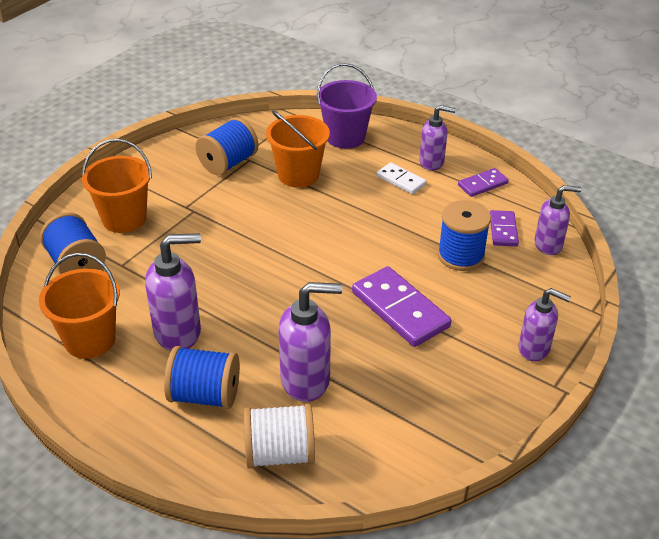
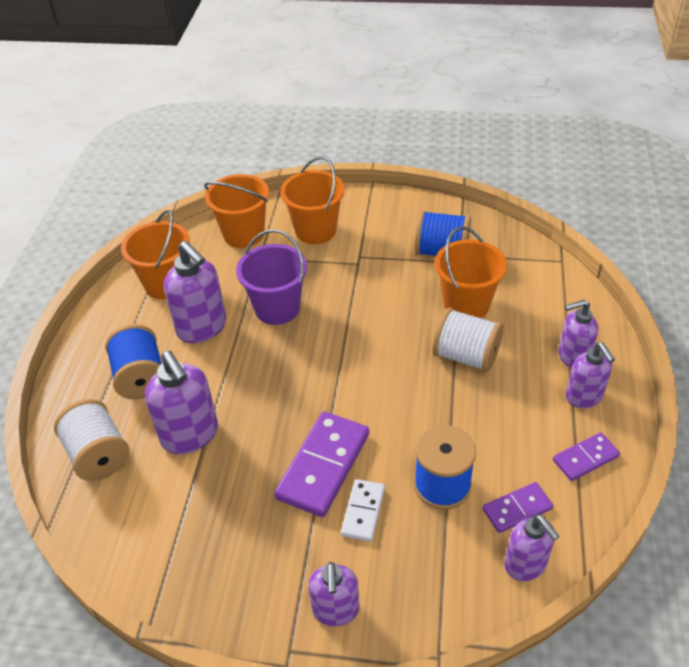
camera: 65 degrees right, 5 degrees up
blue spool [40,212,106,274] -> orange bucket [204,174,269,248]
purple bucket [317,63,377,149] -> purple bucket moved to [236,229,307,325]
white domino [377,163,427,194] -> white domino moved to [341,479,385,542]
purple domino [458,168,509,197] -> purple domino turned 60 degrees counterclockwise [553,432,620,481]
none -> white spool [432,308,504,372]
none -> purple soap dispenser [558,300,598,368]

